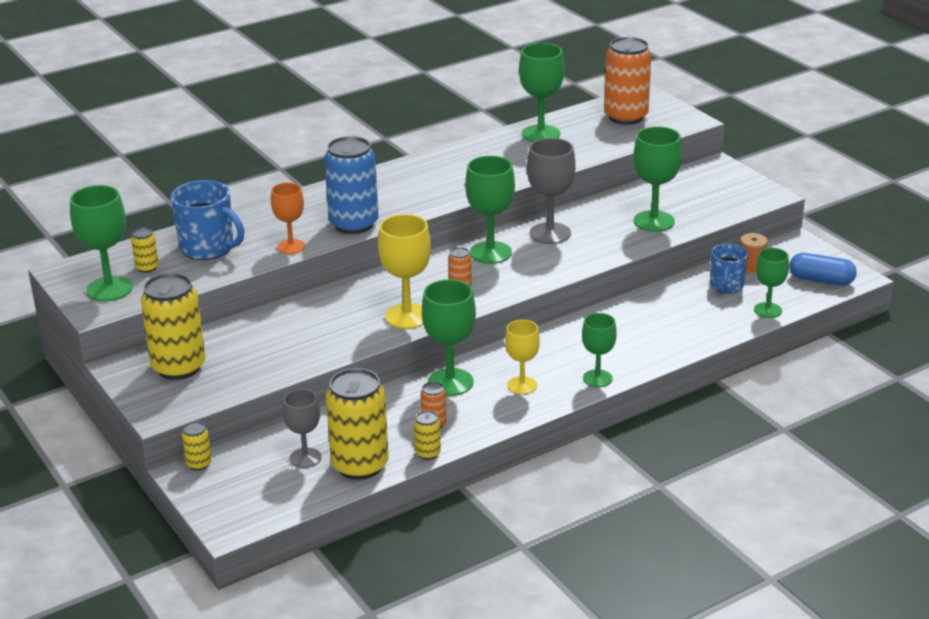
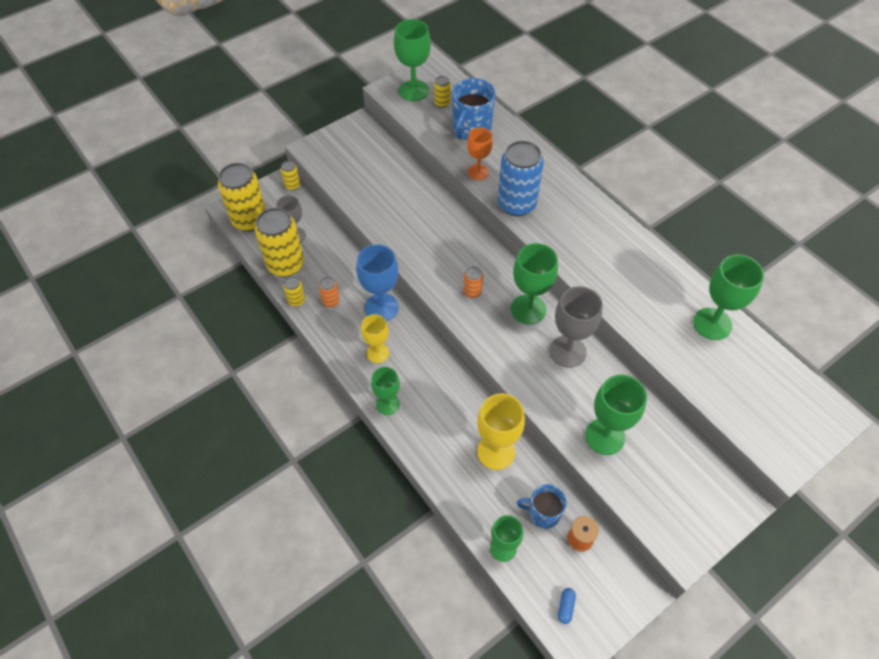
camera: 85 degrees right, 25 degrees up
yellow can [141,273,206,380] -> yellow can moved to [218,163,266,232]
yellow goblet [378,214,431,329] -> yellow goblet moved to [477,393,525,470]
green goblet [422,279,476,396] -> blue goblet [356,244,399,321]
orange can [604,37,651,125] -> none
blue capsule [789,253,857,286] -> blue capsule [558,588,576,624], size x0.52

